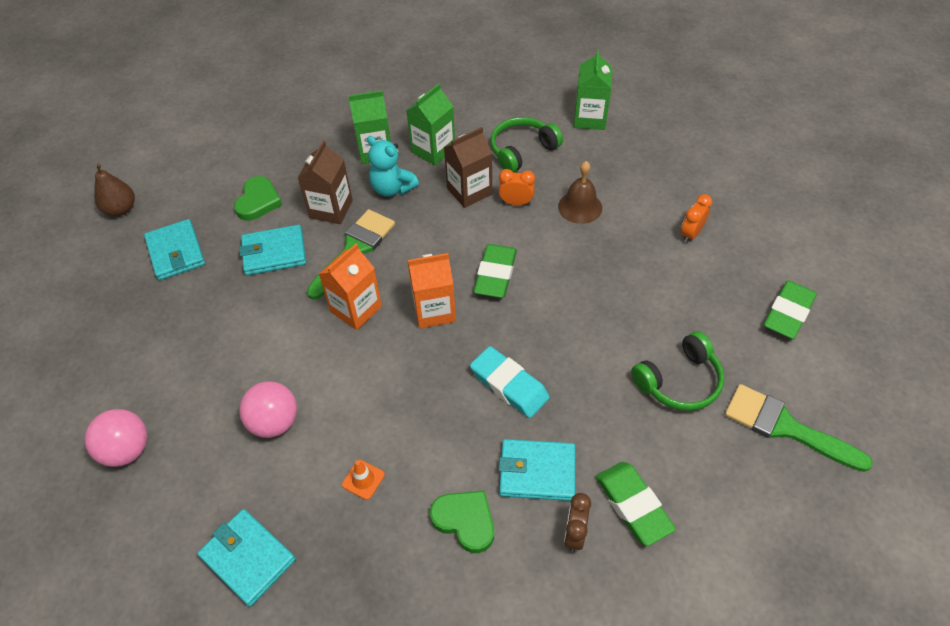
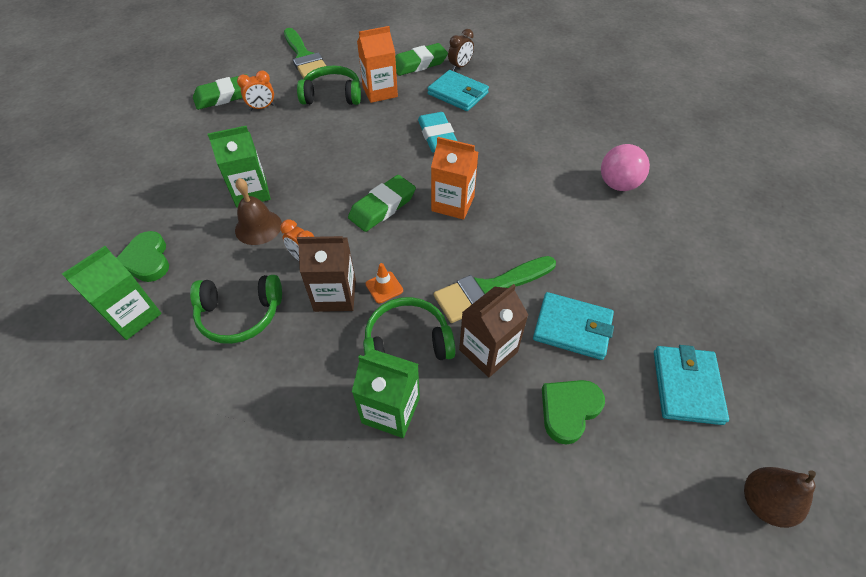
camera: 150 degrees left, 0 degrees up
pink ball [85,409,147,467] -> none
turquoise wallet [197,509,296,607] -> none
orange carton [319,244,382,330] -> orange carton moved to [357,26,398,103]
orange traffic cone [342,460,385,500] -> orange traffic cone moved to [366,263,403,303]
turquoise teddy bear [367,136,419,197] -> green headphones [363,297,456,360]
green carton [406,84,455,166] -> green carton moved to [207,126,271,208]
green heart [430,491,494,553] -> green heart moved to [117,231,169,282]
green eraser [596,462,676,546] -> green eraser turned 60 degrees clockwise [395,43,448,76]
orange clock [681,194,712,243] -> orange clock moved to [237,71,274,111]

